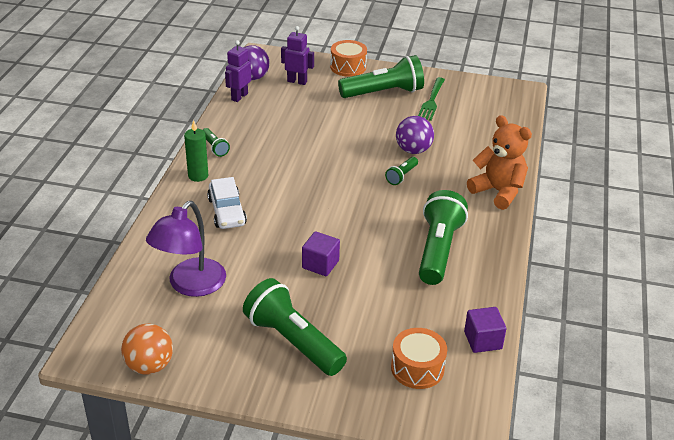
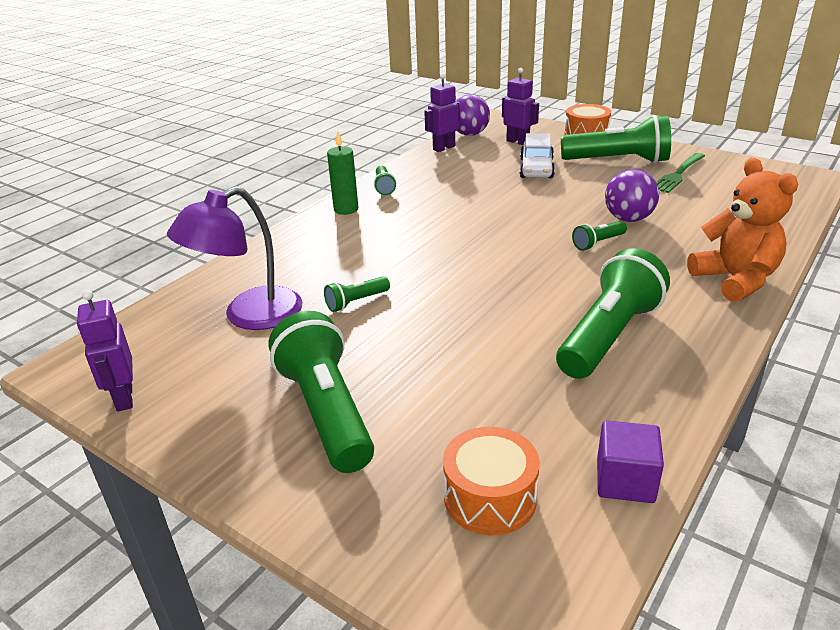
camera: 25 degrees right, 5 degrees down
orange ball [121,323,173,375] -> purple robot [77,290,133,412]
white car [207,177,247,229] -> white car moved to [520,133,555,178]
purple cube [302,231,340,276] -> none
none -> green flashlight [324,276,390,312]

